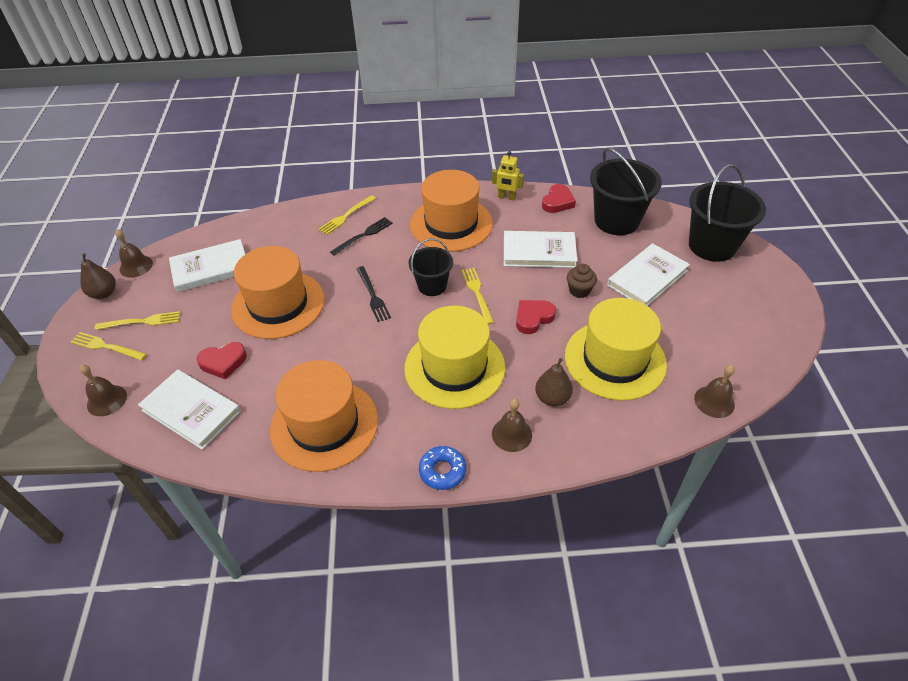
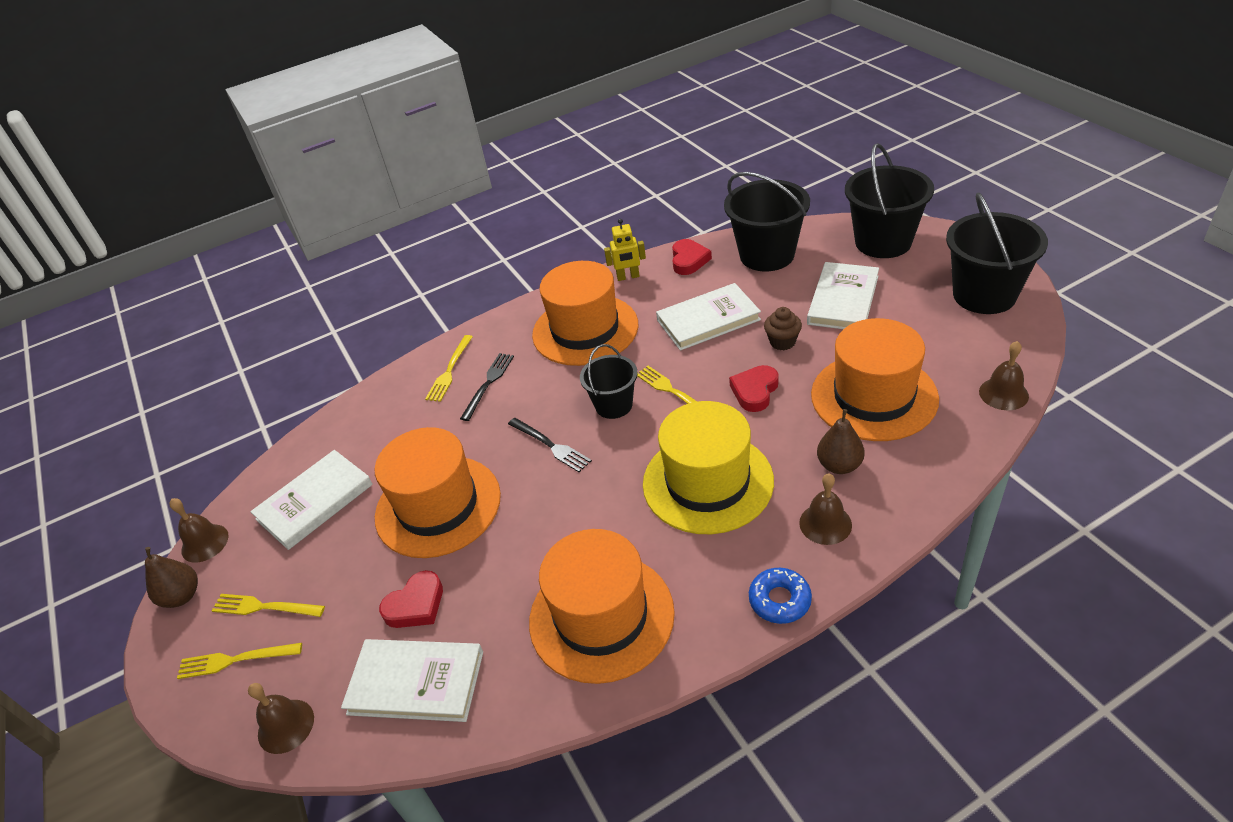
camera: 20 degrees left, 5 degrees down
yellow fork [94,311,180,330] -> yellow fork turned 135 degrees counterclockwise [212,594,325,617]
yellow hat [565,298,667,401] -> orange hat [811,318,939,441]
none -> black bucket [946,192,1048,314]

